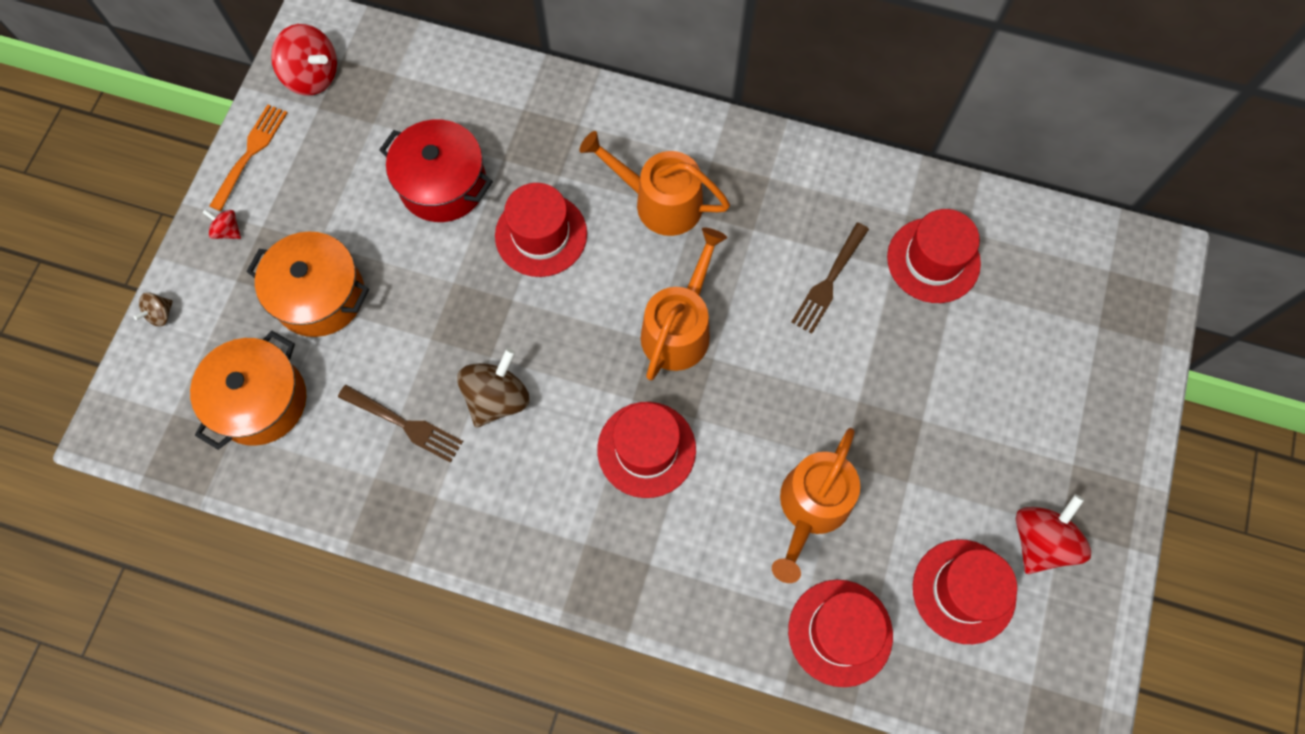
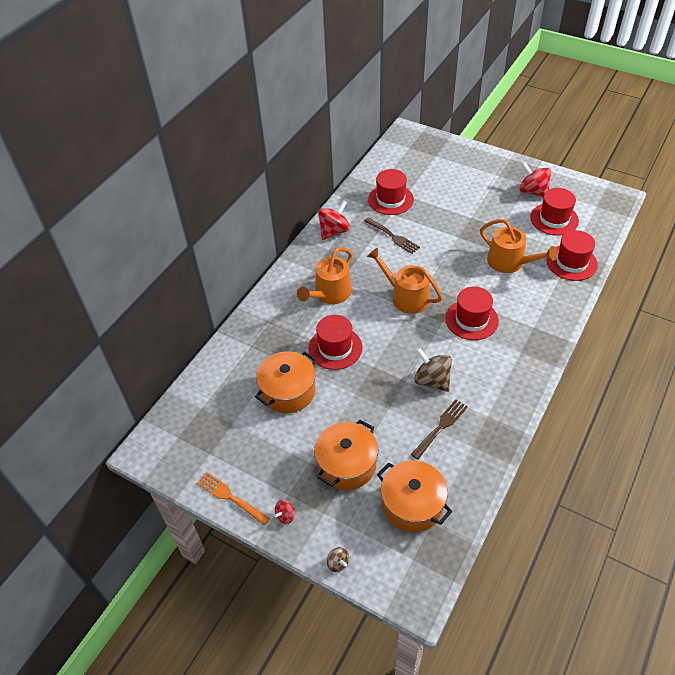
camera: 75 degrees left, 20 degrees down
red spinning top [271,24,337,95] -> red spinning top moved to [318,200,350,240]
red pot [379,119,493,222] -> orange pot [255,351,317,413]

